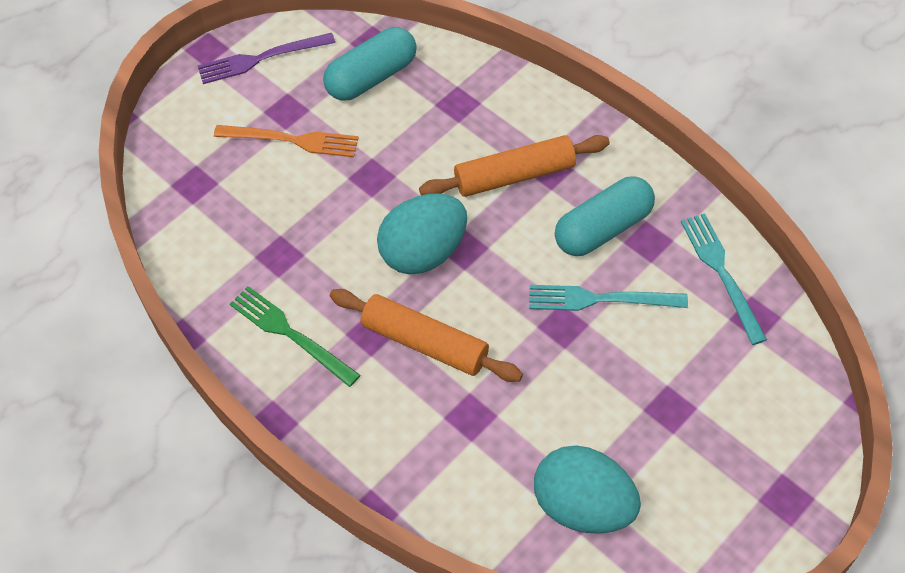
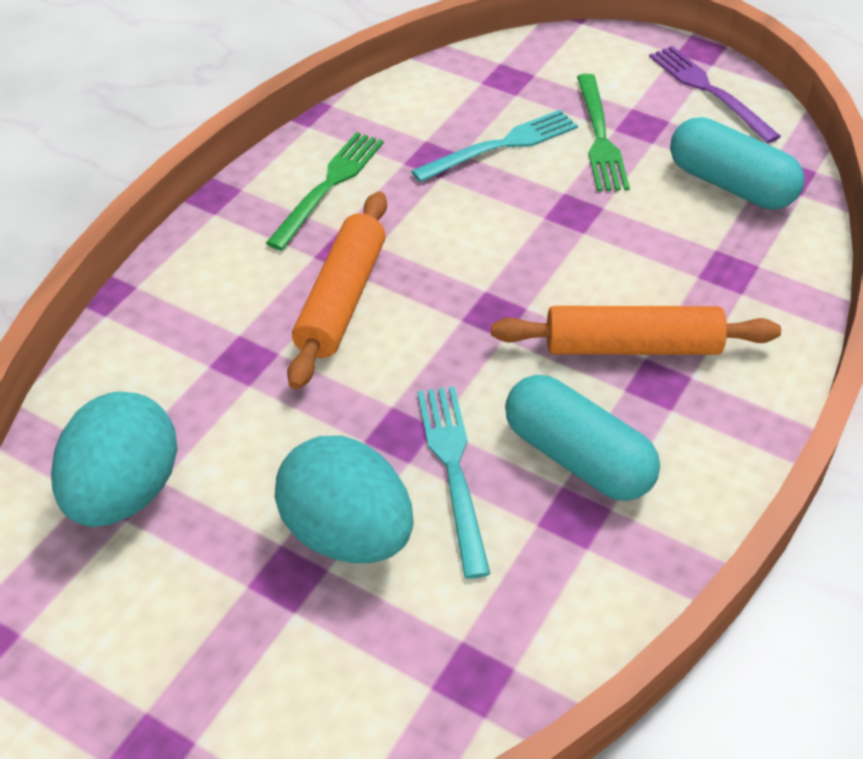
camera: 75 degrees right, 10 degrees down
orange fork [214,125,359,157] -> green fork [577,74,630,191]
turquoise egg [377,193,467,274] -> turquoise egg moved to [275,436,414,563]
orange rolling pin [419,135,610,197] -> orange rolling pin turned 60 degrees counterclockwise [491,306,781,355]
turquoise fork [681,213,767,345] -> turquoise fork moved to [411,110,578,182]

